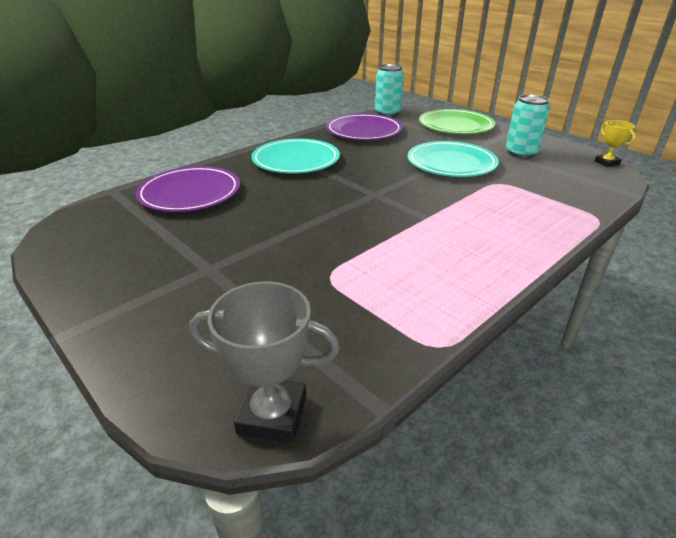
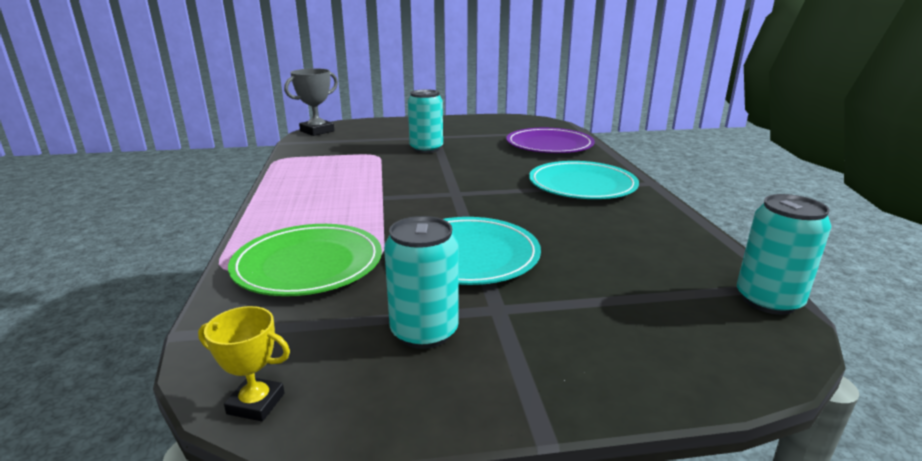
camera: 125 degrees right, 10 degrees down
purple plate [326,113,403,140] -> none
green plate [419,109,495,134] -> green plate moved to [228,224,382,296]
none -> turquoise can [408,89,443,153]

